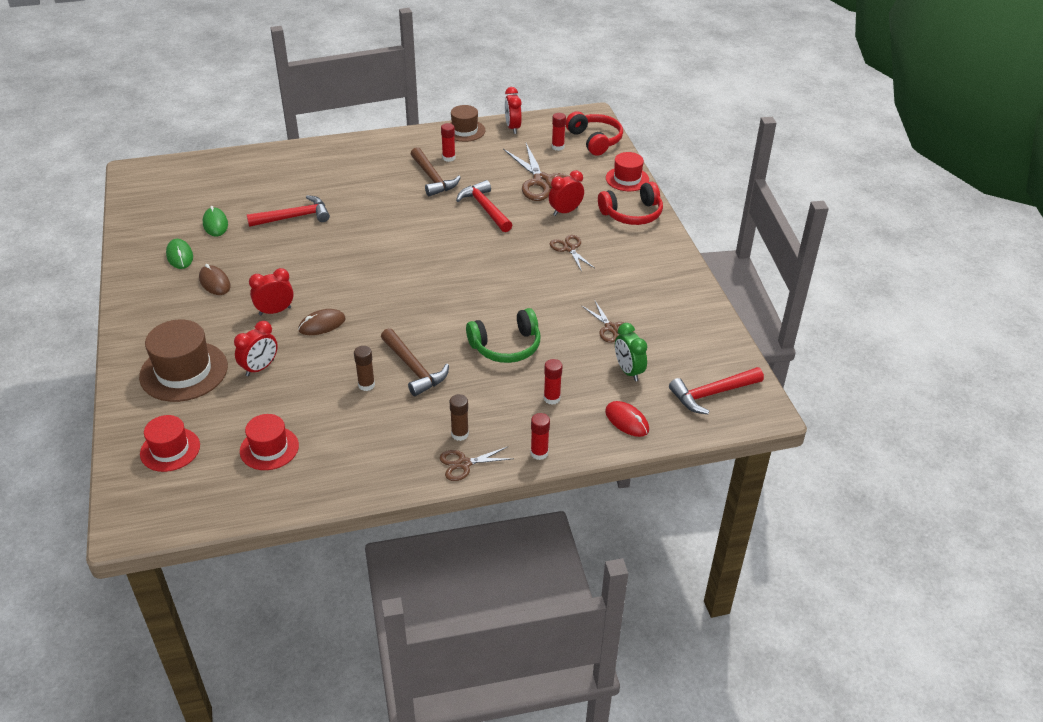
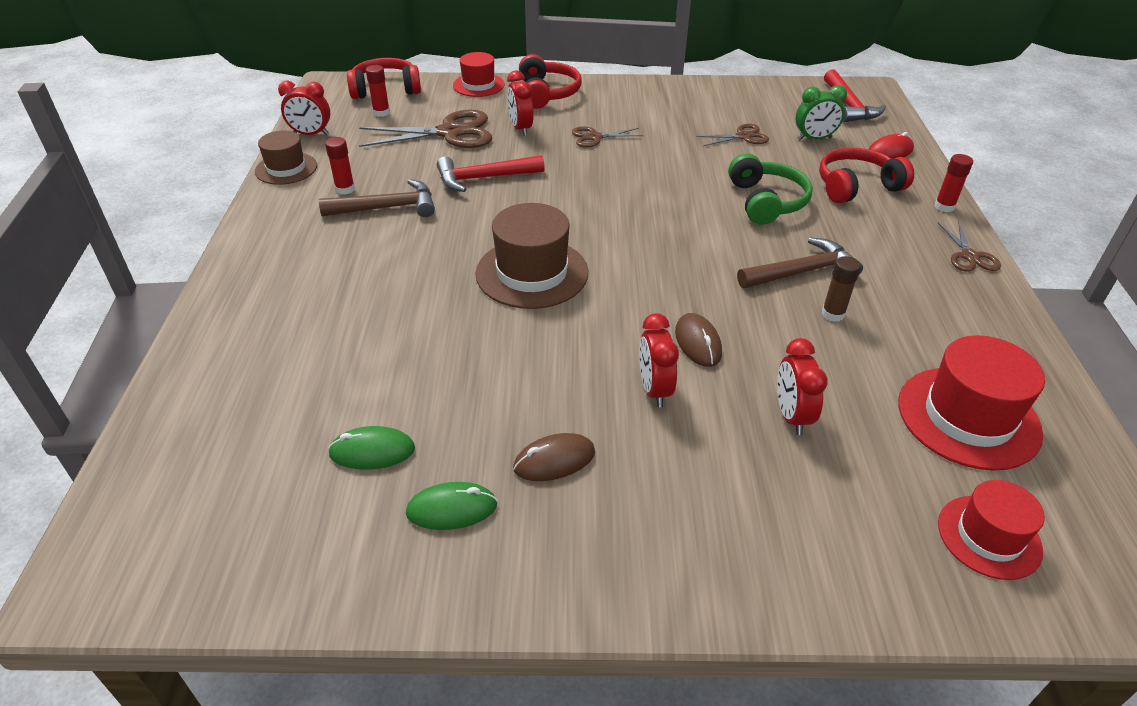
camera: 75 degrees left, 0 degrees up
brown hat [139,320,228,402] -> brown hat moved to [475,203,588,309]
red clock [234,321,278,377] -> red clock turned 150 degrees counterclockwise [777,338,828,435]
red hat [240,414,299,470] -> red hat [898,335,1045,471], size x1.58
red hammer [247,195,330,227] -> none
brown glue stick [450,394,469,441] -> none
red glue stick [544,359,562,405] -> red headphones [819,147,914,203]

